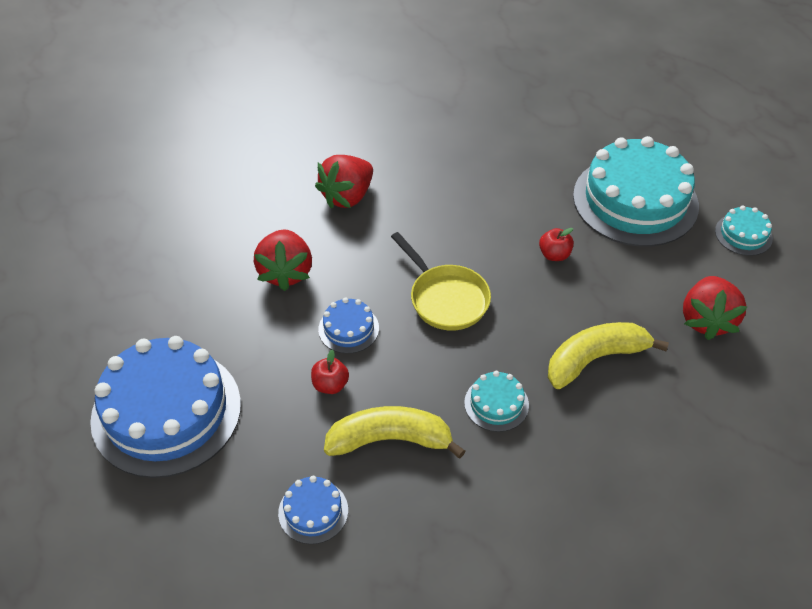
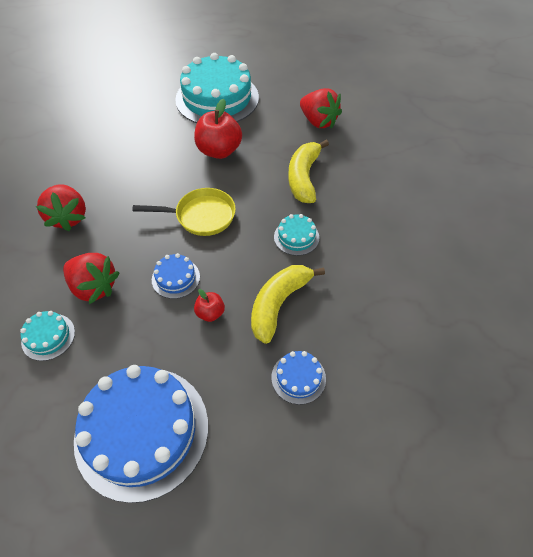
camera: 55 degrees left, 5 degrees up
red apple [539,228,574,261] -> red apple [194,99,242,159], size x1.96
turquoise cake [715,205,773,256] -> turquoise cake moved to [20,311,75,361]

